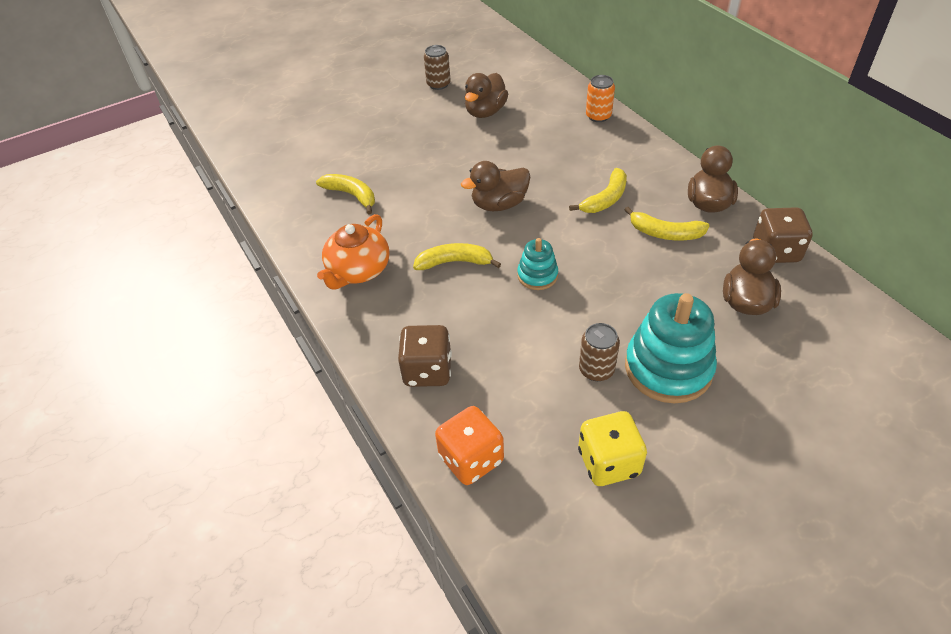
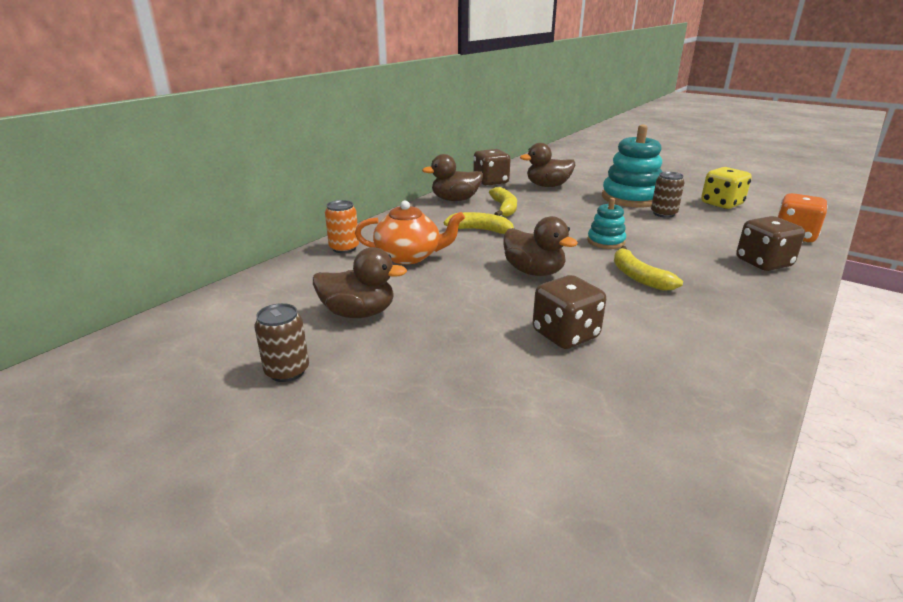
camera: 115 degrees left, 20 degrees down
yellow banana [316,174,375,215] -> none
orange teapot [317,214,390,290] -> orange teapot moved to [355,201,465,264]
none -> brown dice [533,275,606,349]

